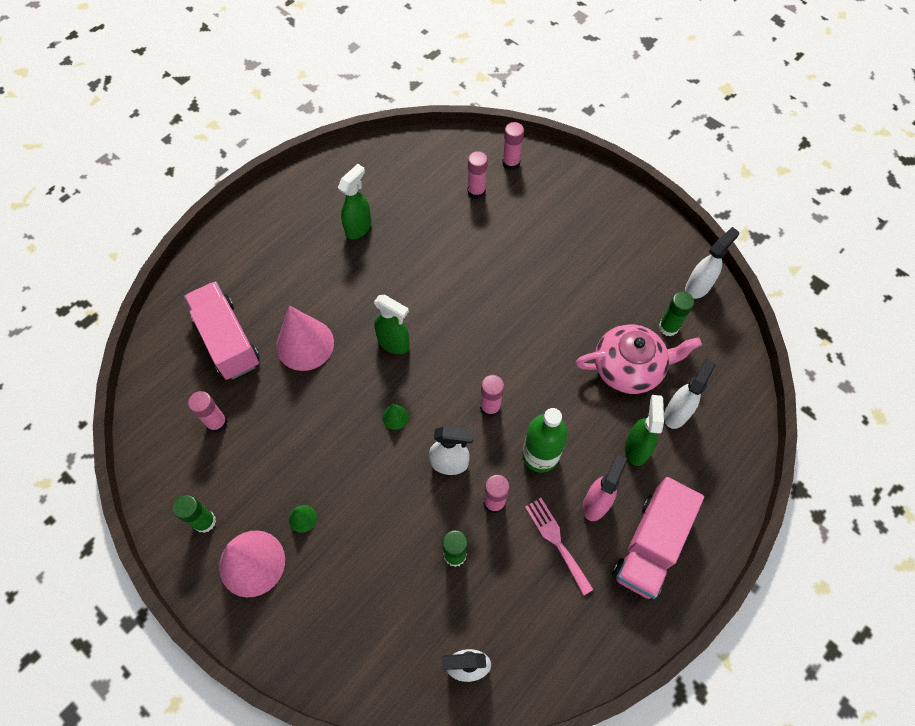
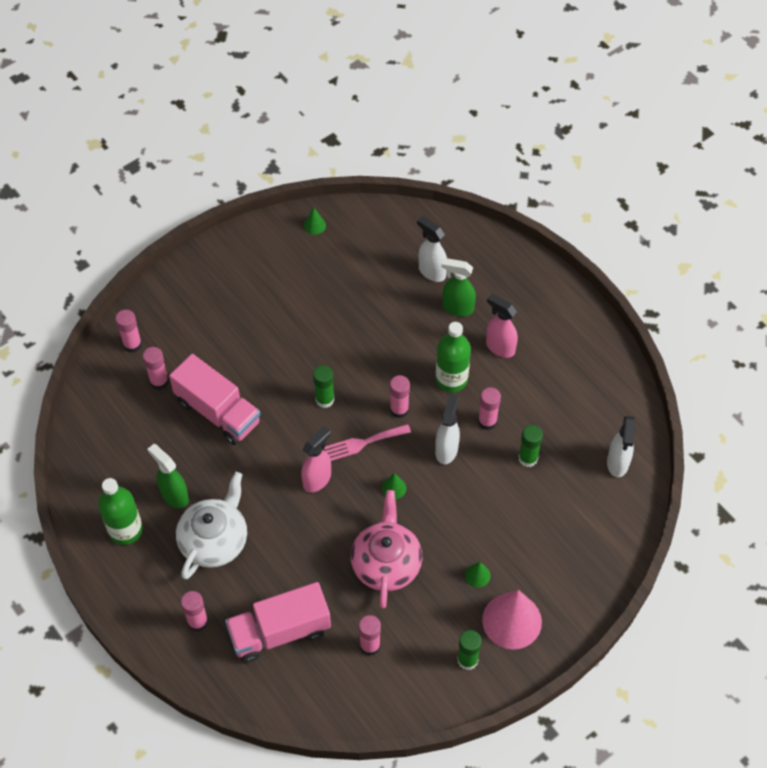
camera: 80 degrees left, 5 degrees down
pink cone [276,305,334,371] -> none
green spray bottle [374,295,410,354] -> pink spray bottle [301,426,331,493]
pink fork [525,498,594,596] -> pink fork moved to [324,424,411,461]
pink teapot [576,324,702,394] -> pink teapot moved to [351,490,423,608]
pink truck [612,477,704,599] -> pink truck moved to [169,354,261,445]
green glue stick [659,292,694,336] -> green glue stick moved to [313,365,334,408]
white spray bottle [685,227,739,299] -> green cone [304,207,326,235]
none -> green bottle [98,478,143,545]
none -> white teapot [176,472,247,579]
none -> pink glue stick [181,591,208,632]

